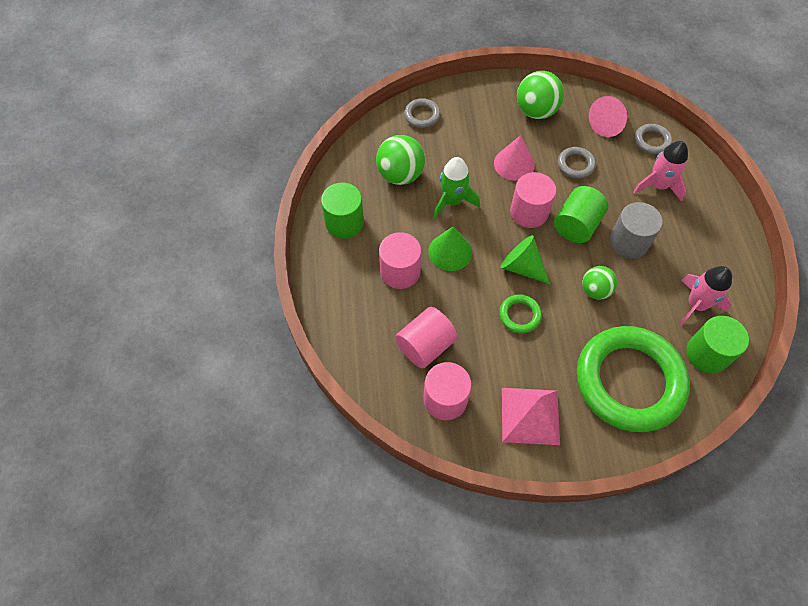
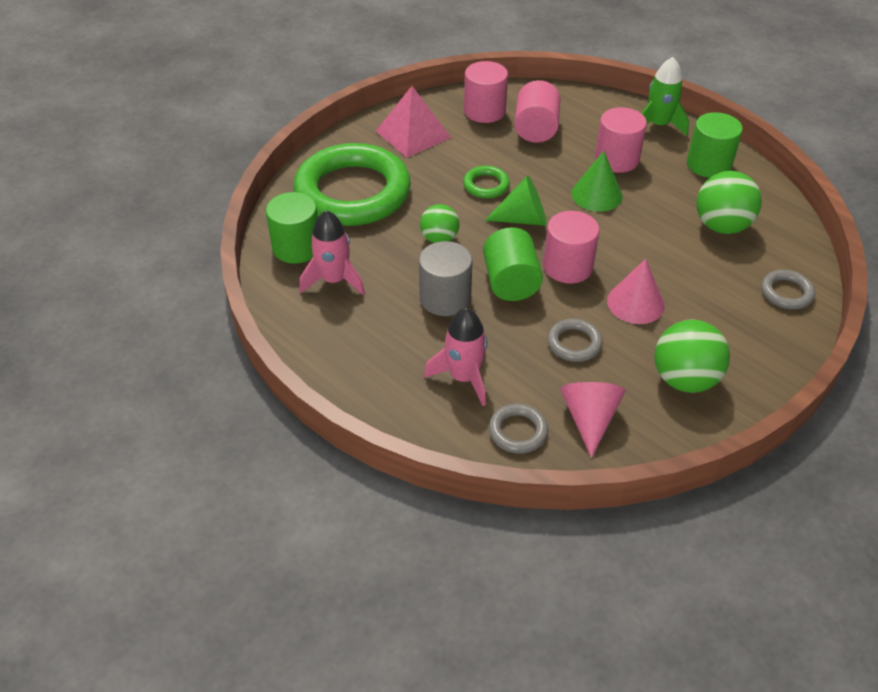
camera: 140 degrees right, 15 degrees down
green rocket [433,157,480,219] -> green rocket moved to [641,57,689,136]

